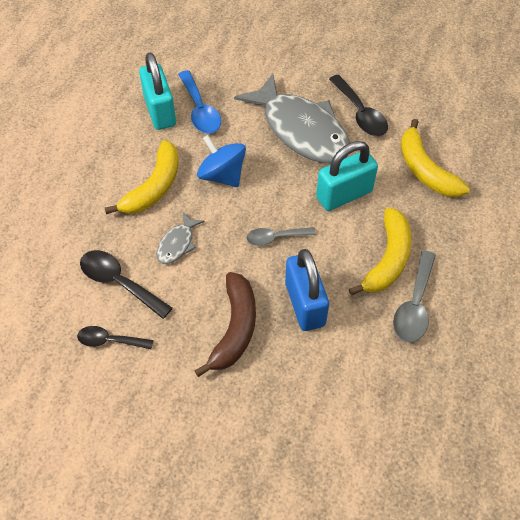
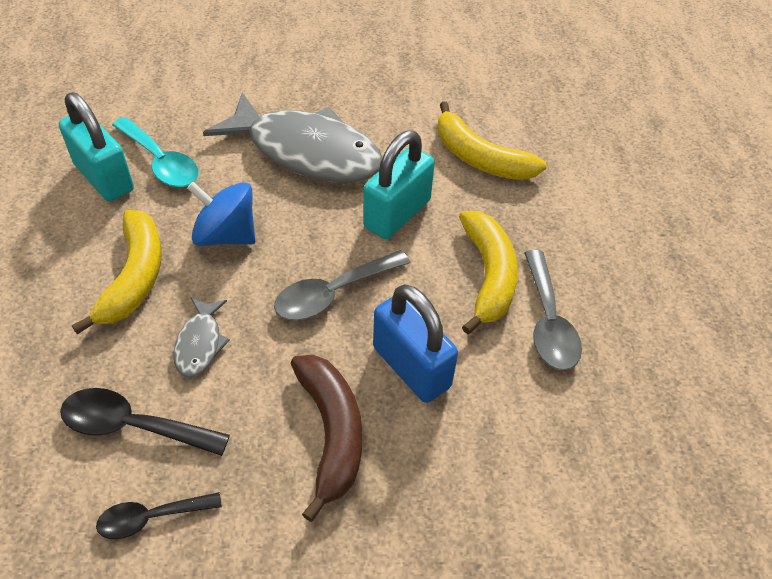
camera: 25 degrees left, 5 degrees down
blue spoon [178,70,221,133] -> turquoise spoon [112,117,199,187]
grey spoon [247,227,316,246] -> grey spoon [274,250,410,321], size x1.52
black spoon [329,75,388,136] -> none

